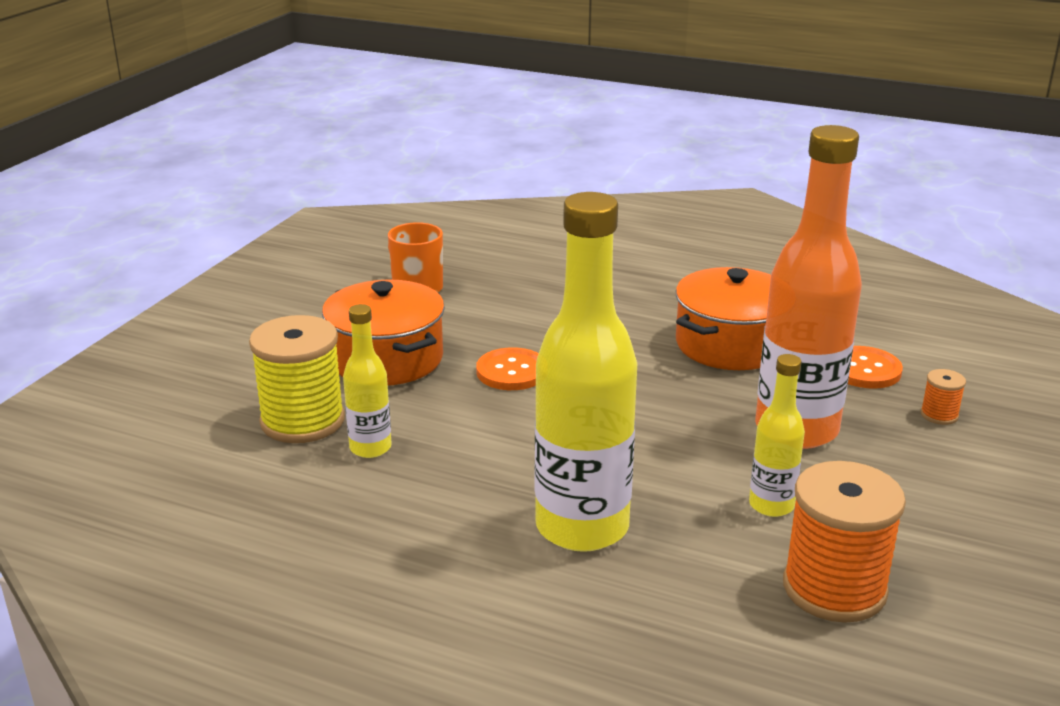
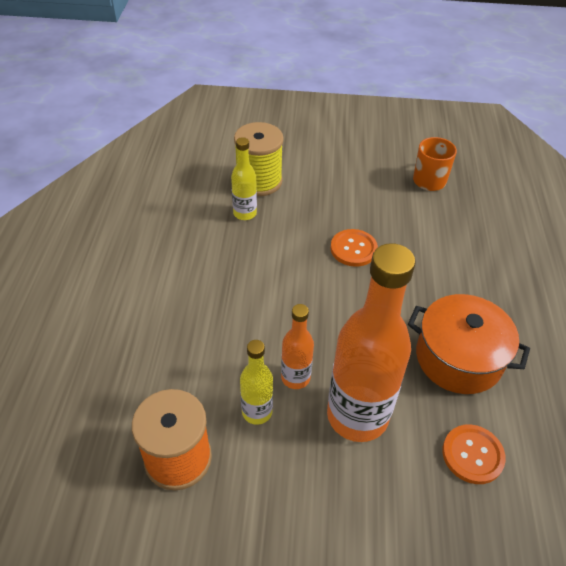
camera: 70 degrees right, 20 degrees up
orange pot [322,279,445,385] -> none
yellow bottle [535,192,637,552] -> none
orange spool [921,369,966,425] -> none
none -> orange bottle [281,304,314,389]

